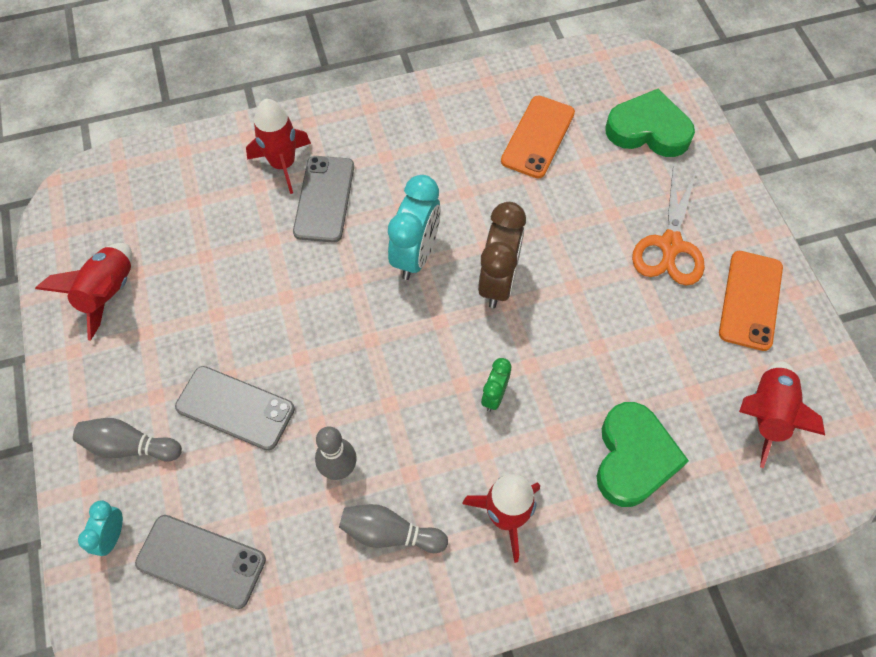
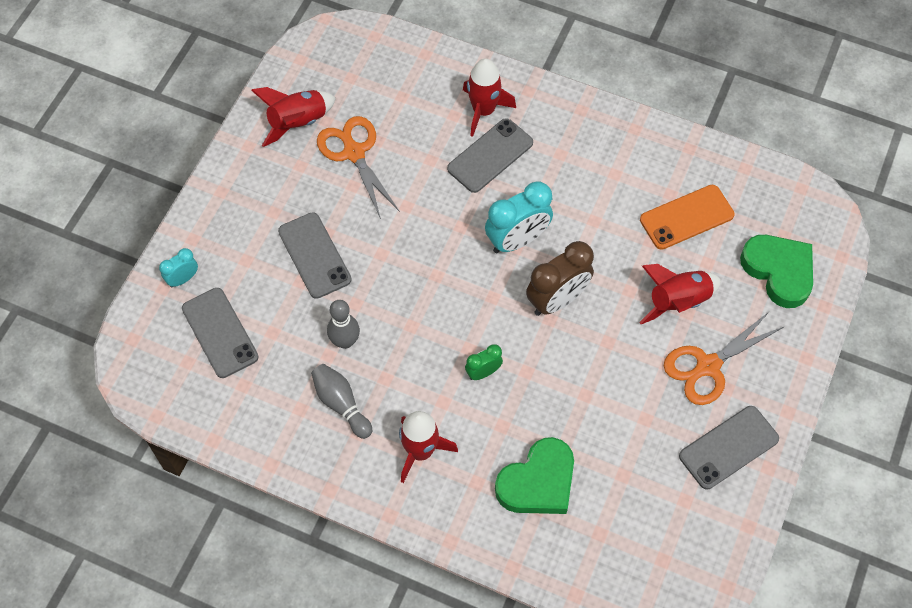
camera: 40 degrees right, 0 degrees up
grey bowling pin [73,418,182,461] -> none
orange phone [719,251,783,351] -> grey phone [679,406,779,489]
red rocket [739,361,825,468] -> red rocket moved to [639,264,721,324]
none -> orange scissors [317,116,400,219]

